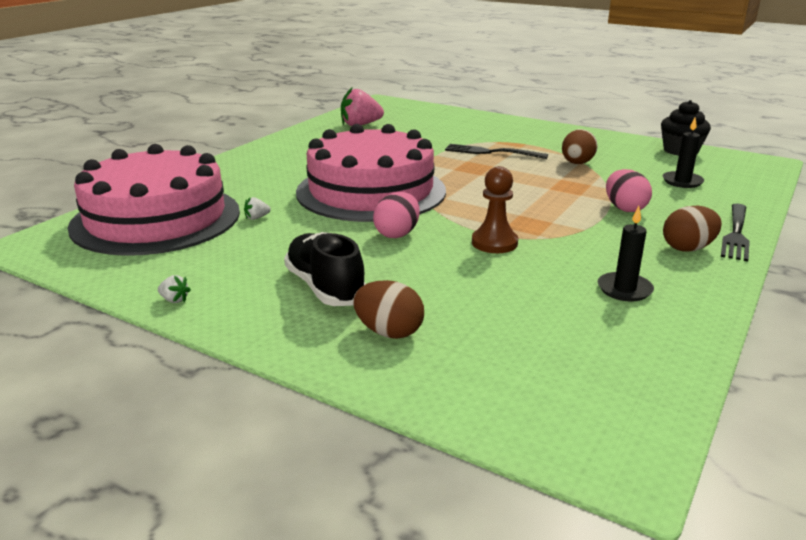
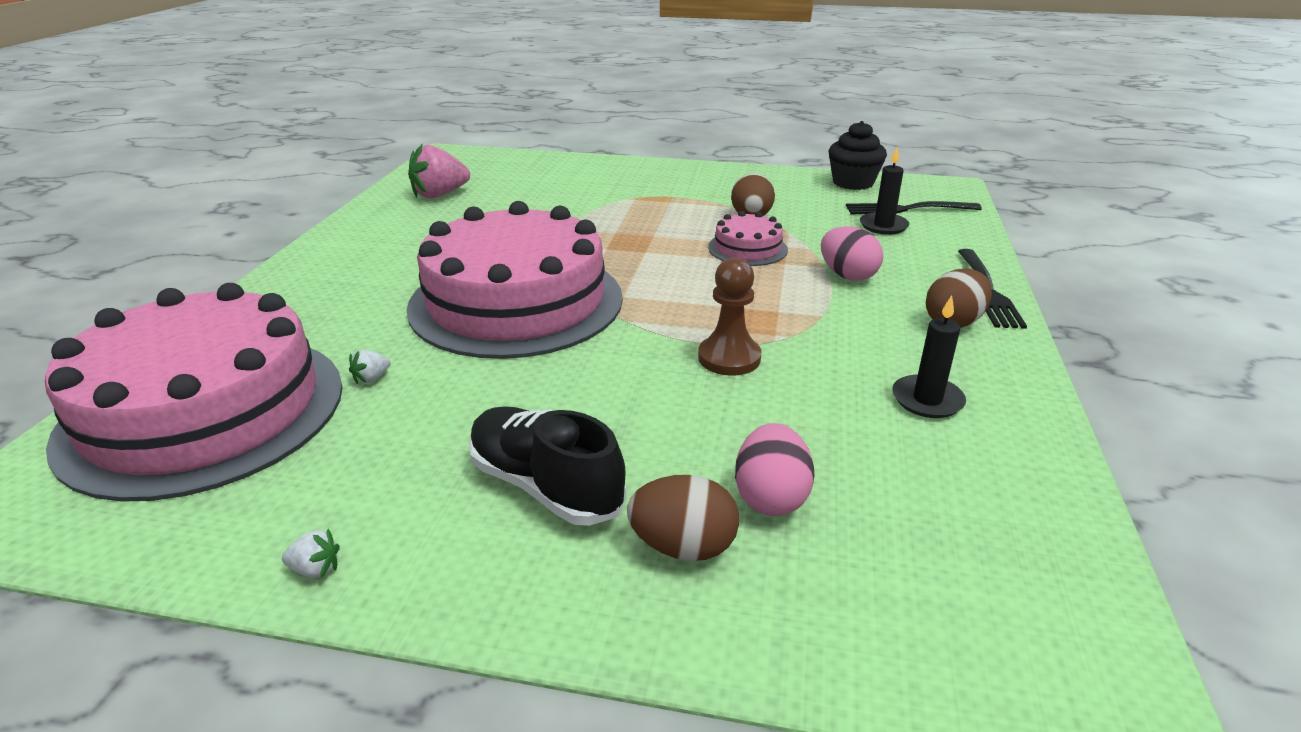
camera: 20 degrees left, 5 degrees up
pink egg [373,192,420,238] -> pink egg moved to [735,423,814,516]
black fork [445,144,548,159] -> black fork moved to [846,201,982,214]
none -> pink cake [708,211,788,266]

